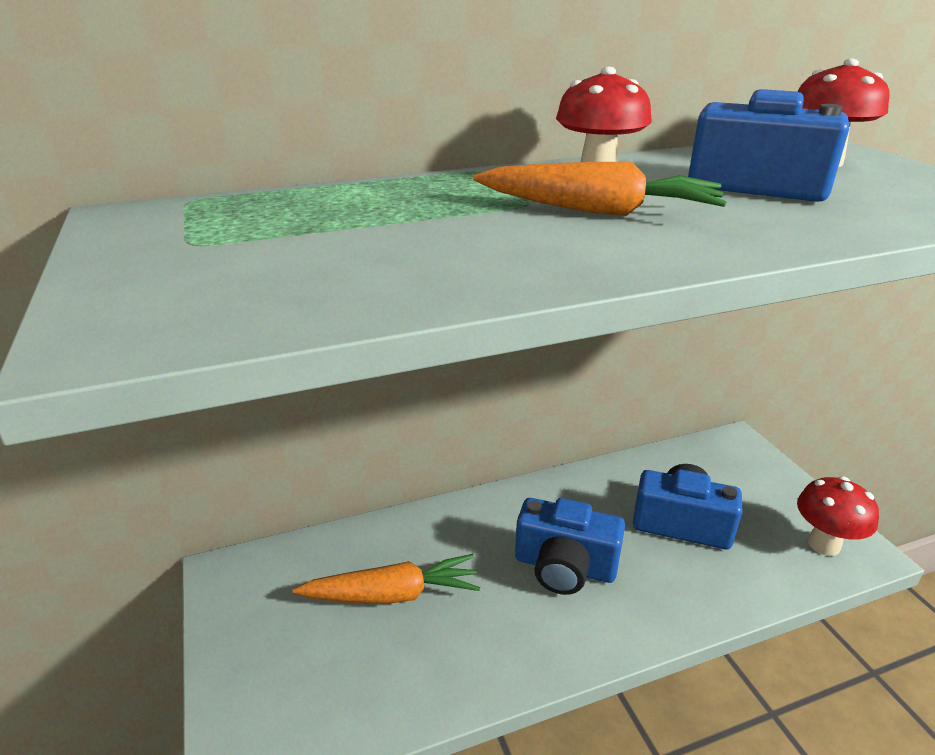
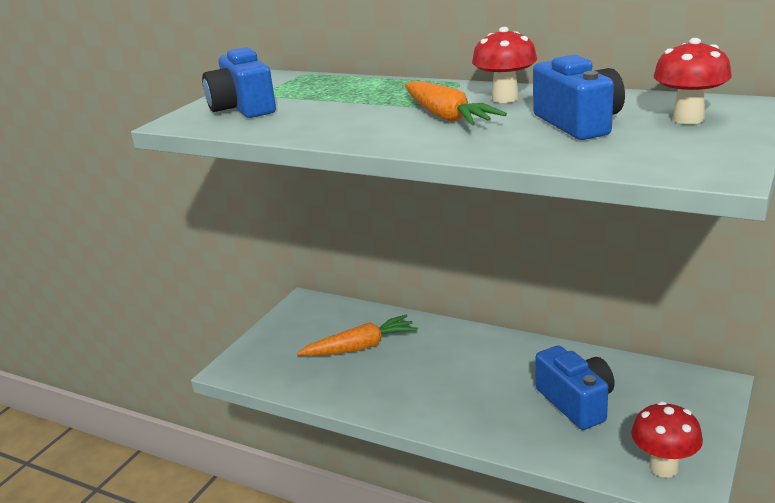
camera: 50 degrees right, 5 degrees down
orange carrot [293,554,480,604] -> orange carrot turned 60 degrees counterclockwise [297,315,418,356]
blue camera [515,498,625,595] -> blue camera moved to [202,47,276,118]

